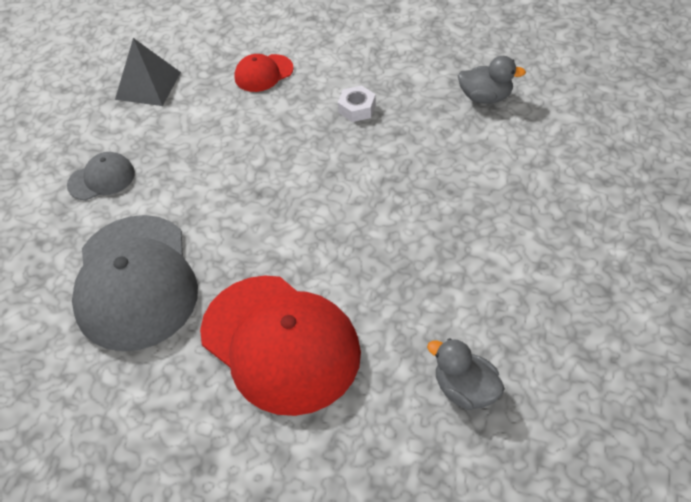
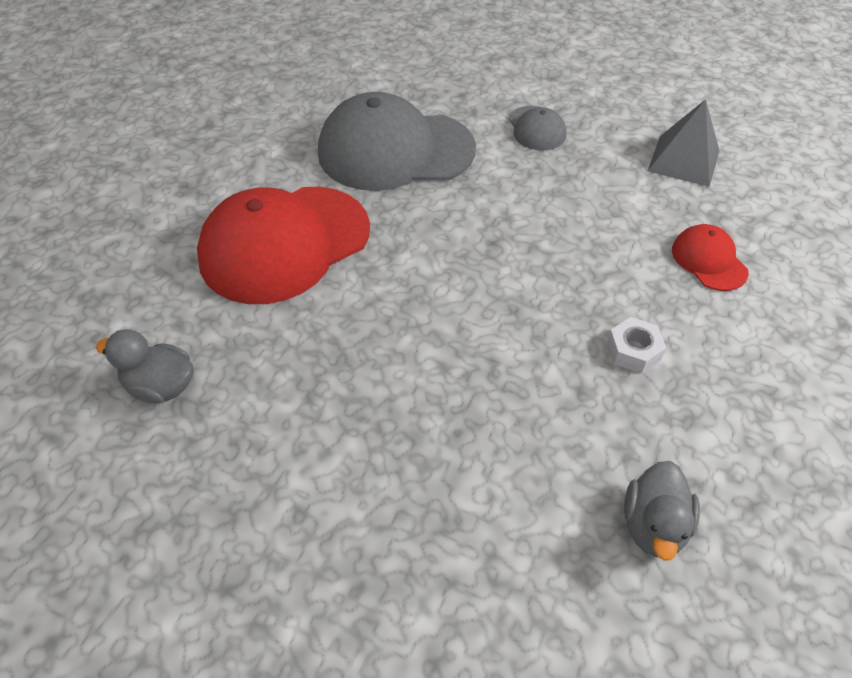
camera: 95 degrees right, 0 degrees up
grey duck [427,338,505,410] -> grey duck turned 120 degrees counterclockwise [96,329,194,404]

